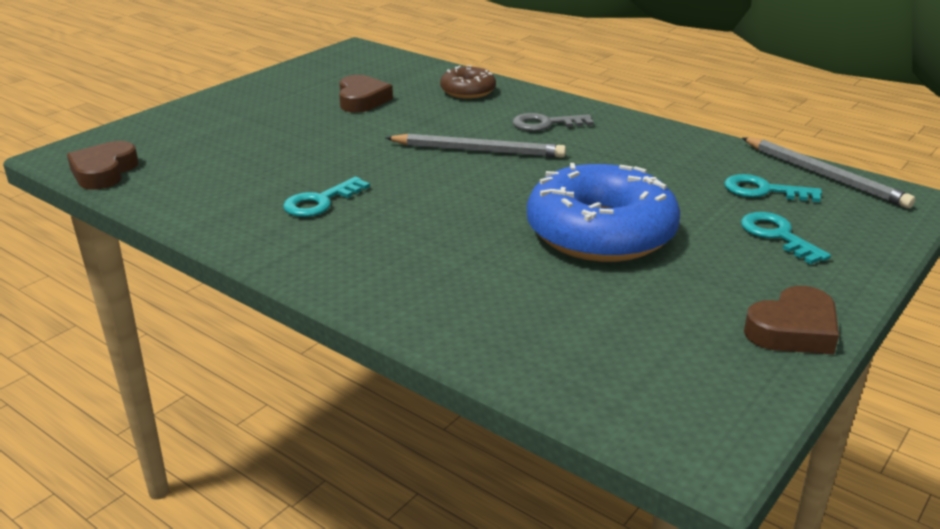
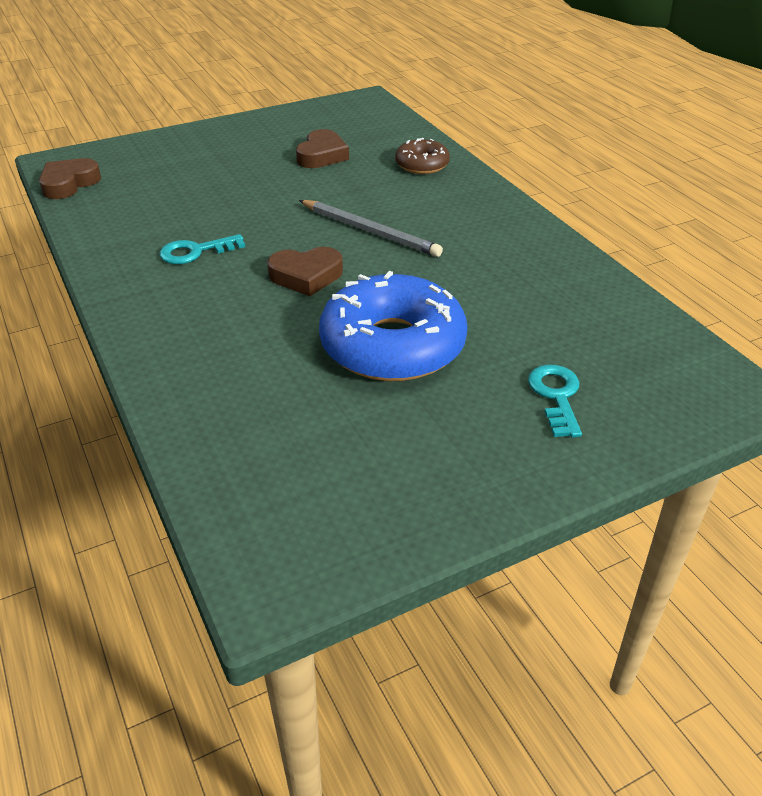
camera: 25 degrees right, 10 degrees up
grey key [513,113,594,131] -> none
turquoise key [724,174,822,202] -> none
grey pencil [742,138,915,208] -> none
brown heart [744,286,839,354] -> brown heart moved to [267,247,343,296]

